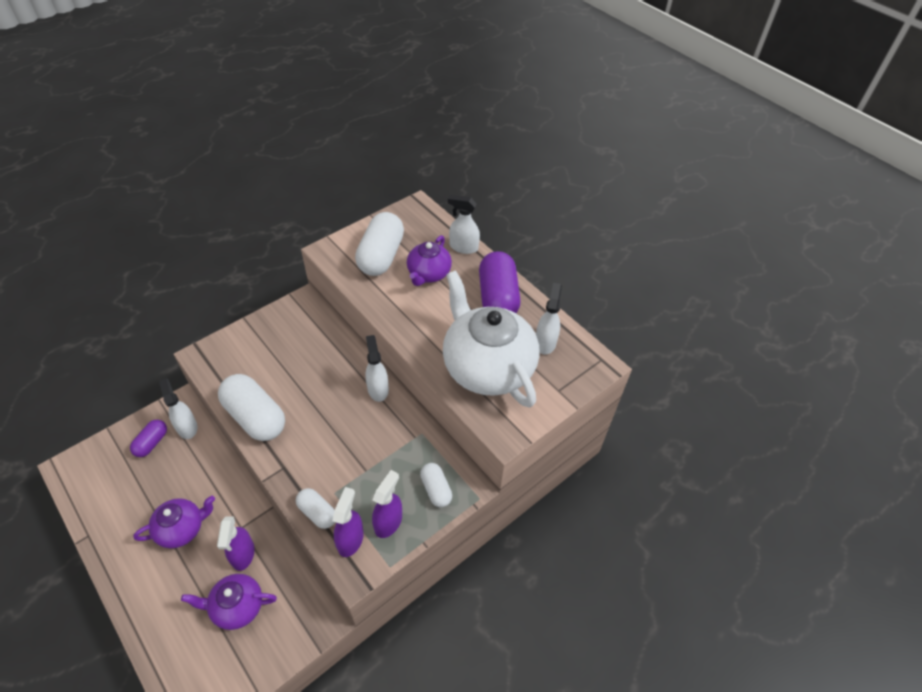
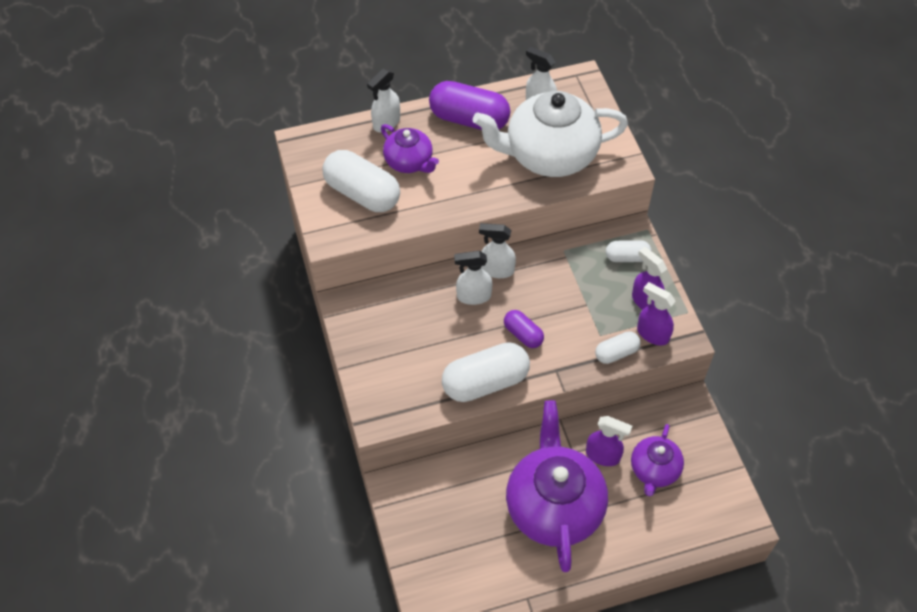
camera: 65 degrees left, 5 degrees up
purple capsule [130,420,167,457] -> purple capsule moved to [504,310,544,348]
purple teapot [133,496,215,549] -> purple teapot [506,400,608,572], size x1.88
white spray bottle [159,378,197,439] -> white spray bottle moved to [454,251,493,305]

